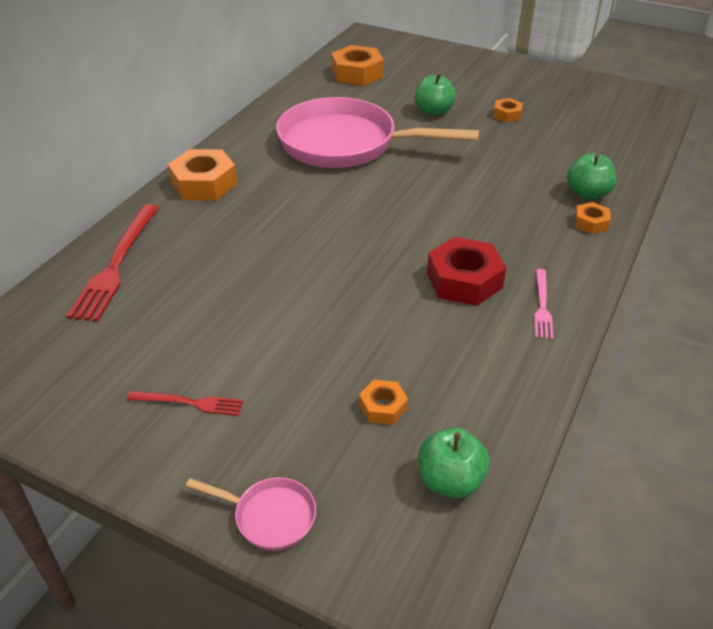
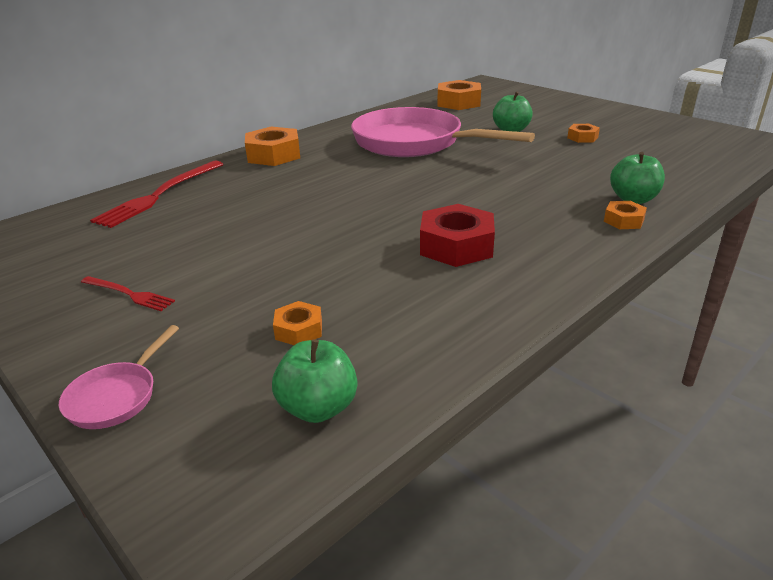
camera: 20 degrees right, 10 degrees down
pink pan [186,477,316,550] -> pink pan turned 75 degrees clockwise [59,325,179,429]
pink fork [534,269,553,339] -> none

